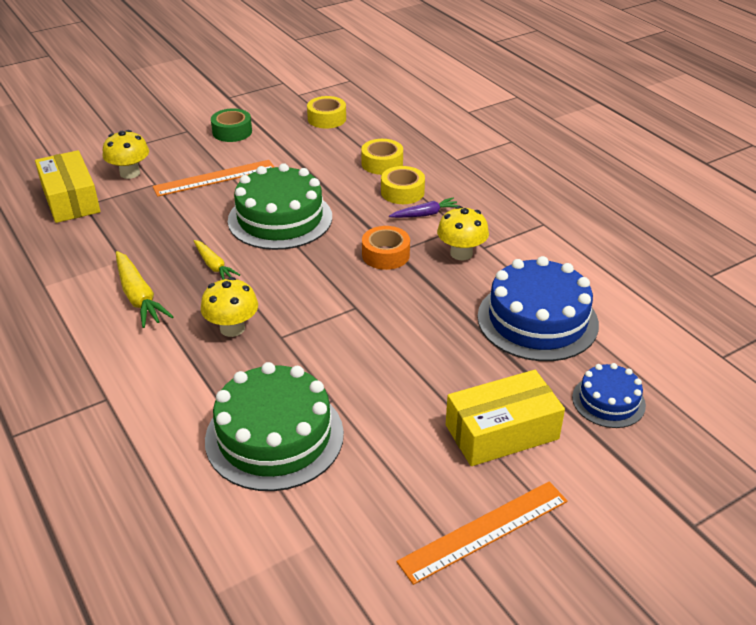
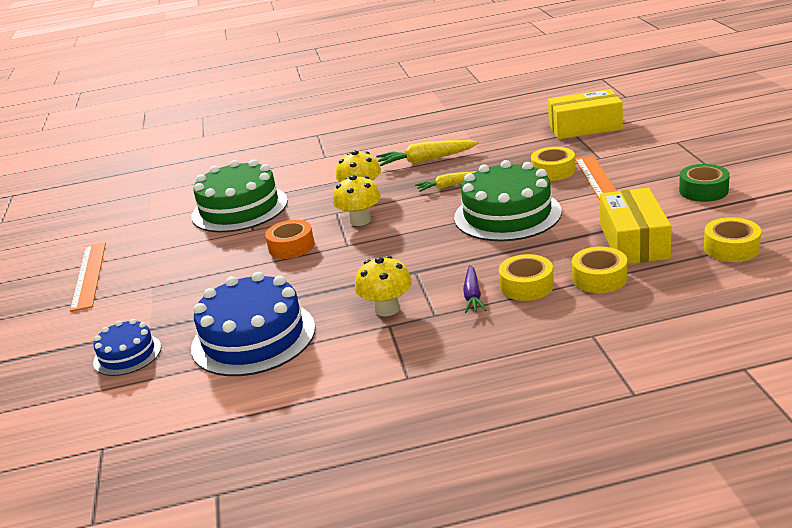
camera: 115 degrees right, 10 degrees down
yellow mushroom [103,130,149,179] -> yellow mushroom moved to [333,175,381,226]
orange tape [362,226,410,270] -> orange tape moved to [265,220,315,259]
yellow box [446,370,565,466] -> yellow box moved to [600,188,672,264]
none -> yellow tape [531,147,575,181]

